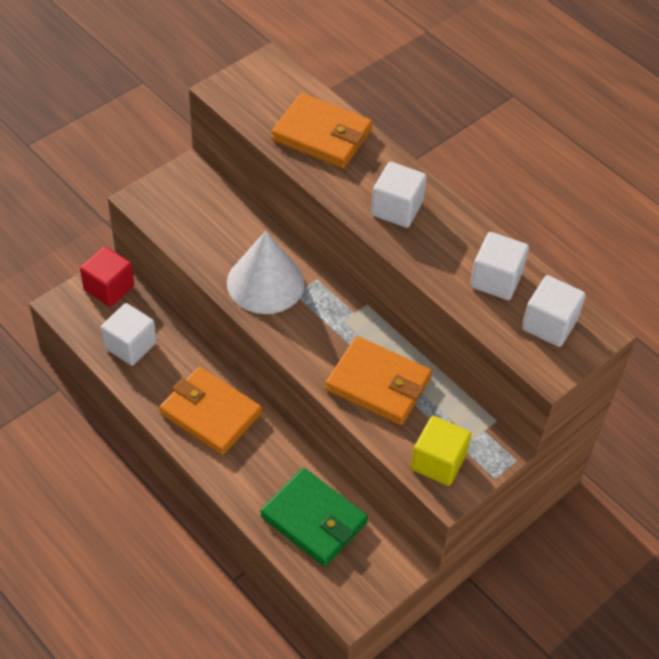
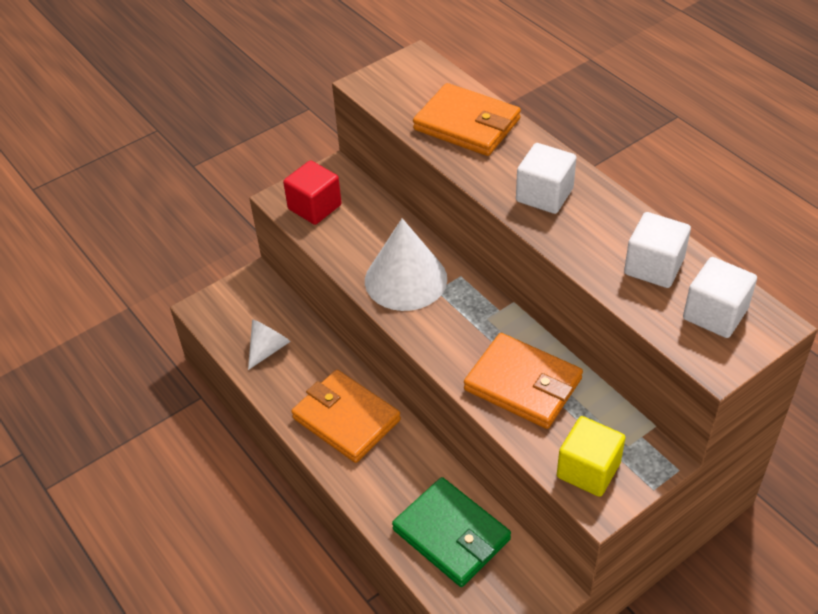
camera: 10 degrees right, 5 degrees down
red cube [80,246,134,307] -> red cube moved to [283,160,342,225]
white cube [101,303,157,366] -> white cone [248,319,291,370]

